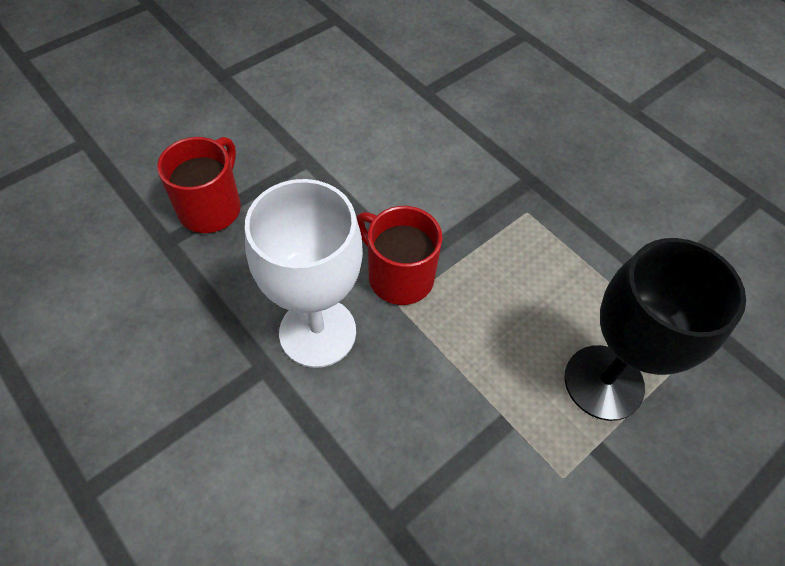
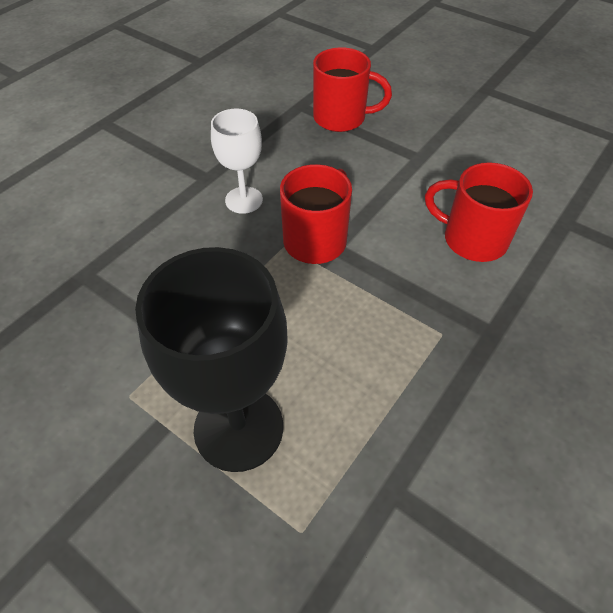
camera: 80 degrees right, 5 degrees down
white goblet [245,179,363,368] -> white goblet [211,109,263,214], size x0.57
none -> red mug [425,162,533,262]

